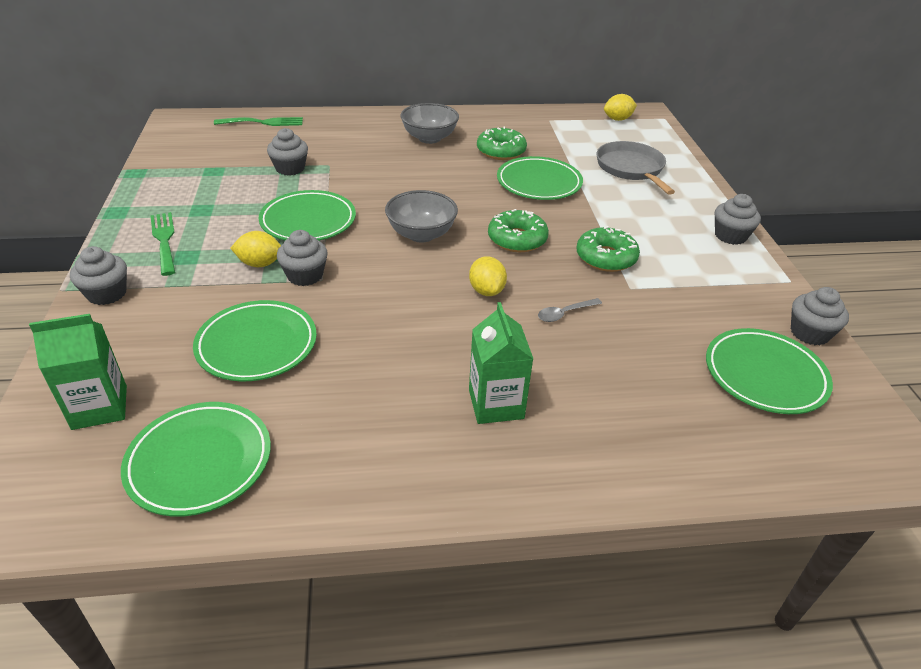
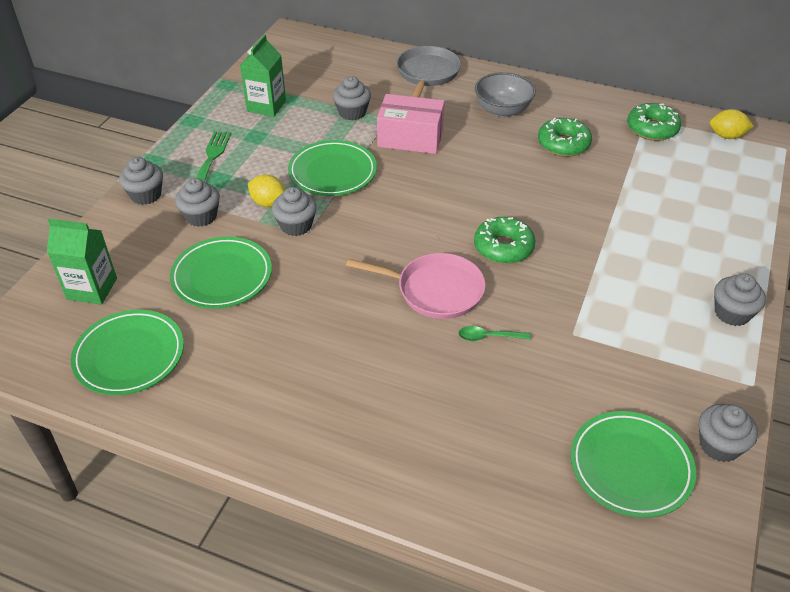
camera: 30 degrees right, 5 degrees up
green fork [214,117,303,126] -> none
grey bowl [385,190,458,243] -> none
yellow lemon [469,256,507,296] -> pink pan [346,253,486,319]
green carton [469,302,533,424] -> green carton moved to [240,34,286,117]
green plate [497,156,583,200] -> none
grey spoon [538,298,602,322] -> green spoon [458,326,531,341]
green donut [576,226,640,272] -> green donut moved to [627,103,681,141]
grey pan [597,141,675,195] -> grey pan moved to [396,46,461,97]
none -> grey cupcake [175,178,220,227]
none -> pink box [377,94,445,154]

